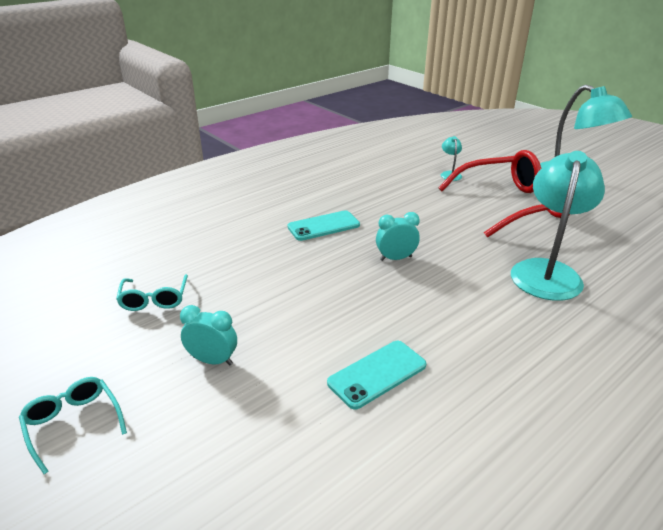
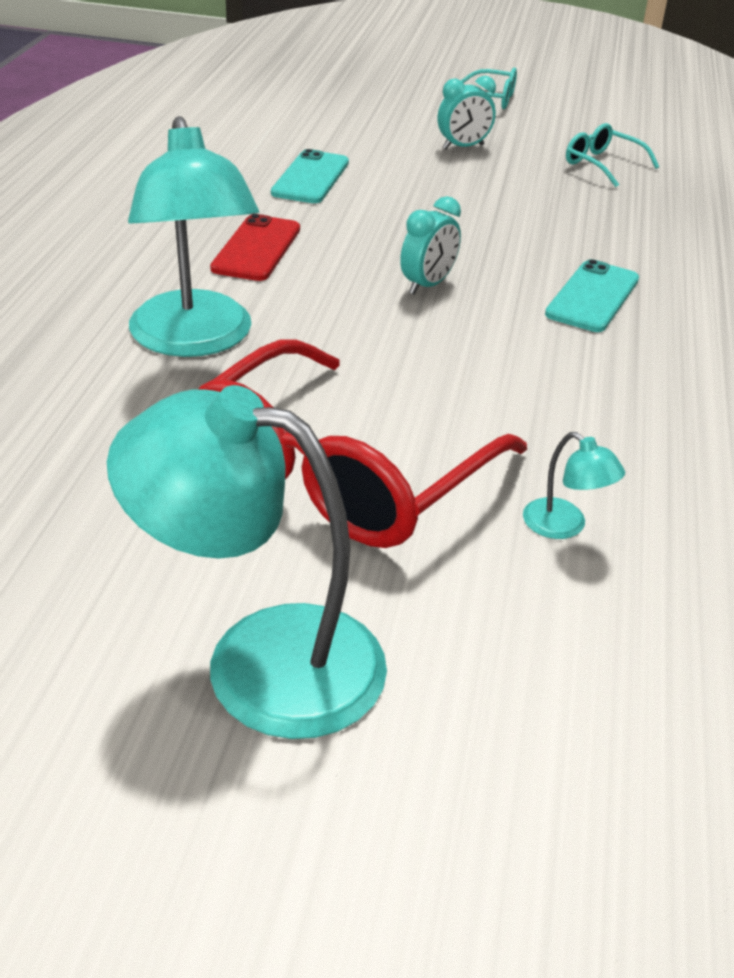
camera: 140 degrees right, 5 degrees up
none -> red phone [210,214,300,281]

